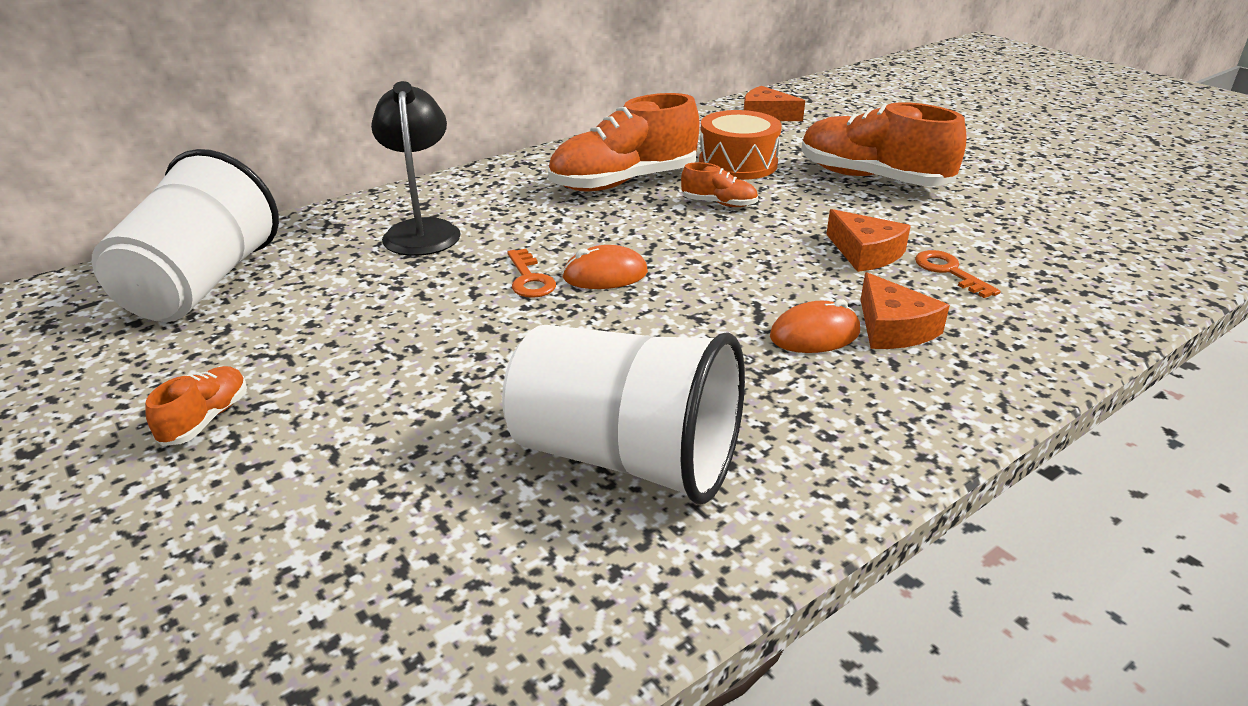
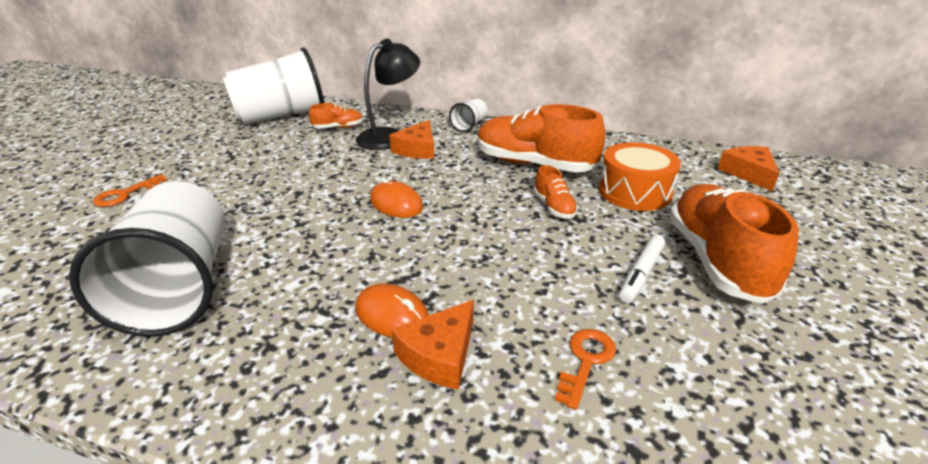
camera: 55 degrees right, 0 degrees up
orange shoe [145,366,247,446] -> orange shoe moved to [309,103,363,129]
orange key [507,249,556,298] -> orange key moved to [93,174,167,207]
orange cheese [826,209,911,272] -> orange cheese moved to [389,120,434,159]
none -> white cup [449,99,488,132]
none -> white marker [619,235,665,303]

